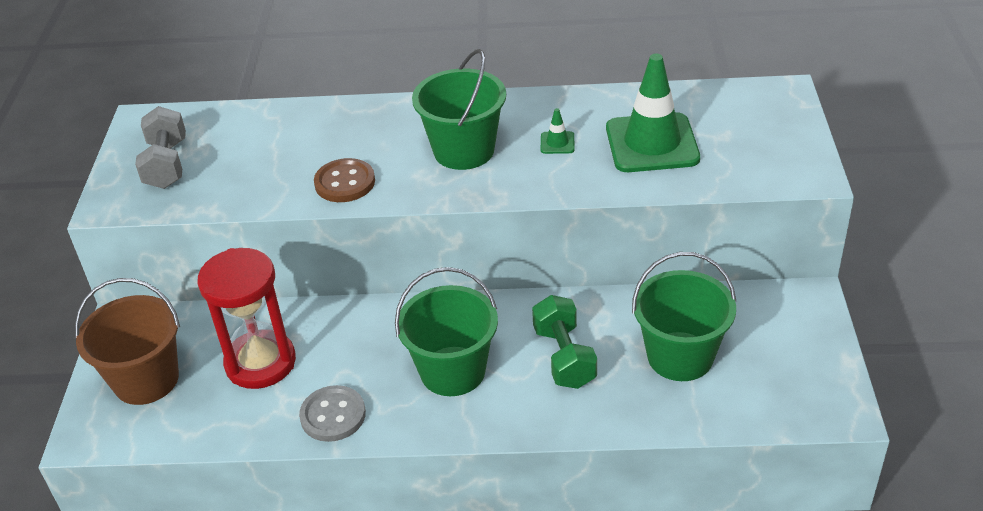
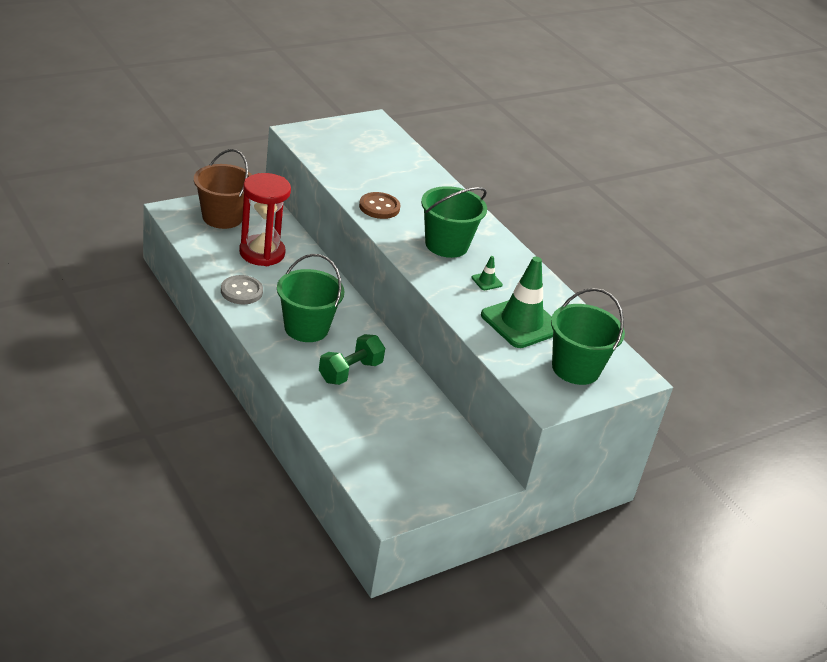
camera: 50 degrees right, 5 degrees down
grey dumbbell [135,106,186,189] -> none
green bucket [632,252,736,381] -> green bucket moved to [551,288,625,385]

